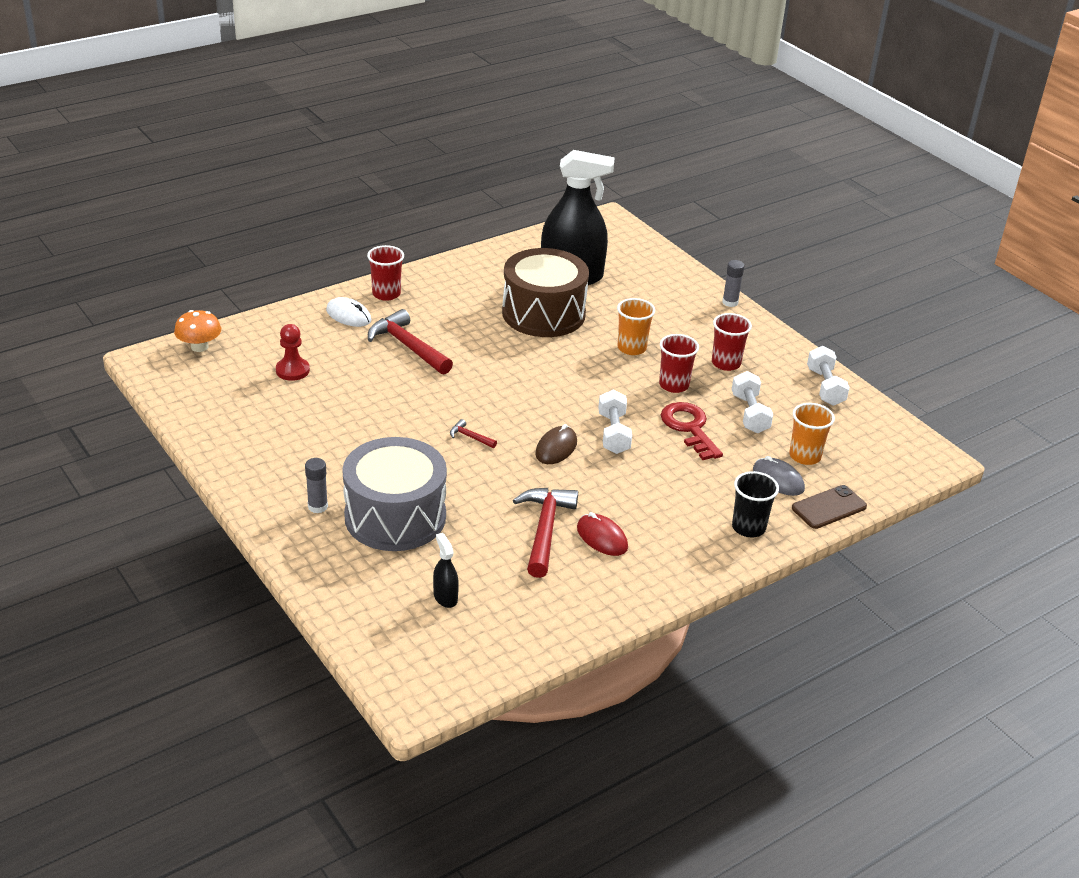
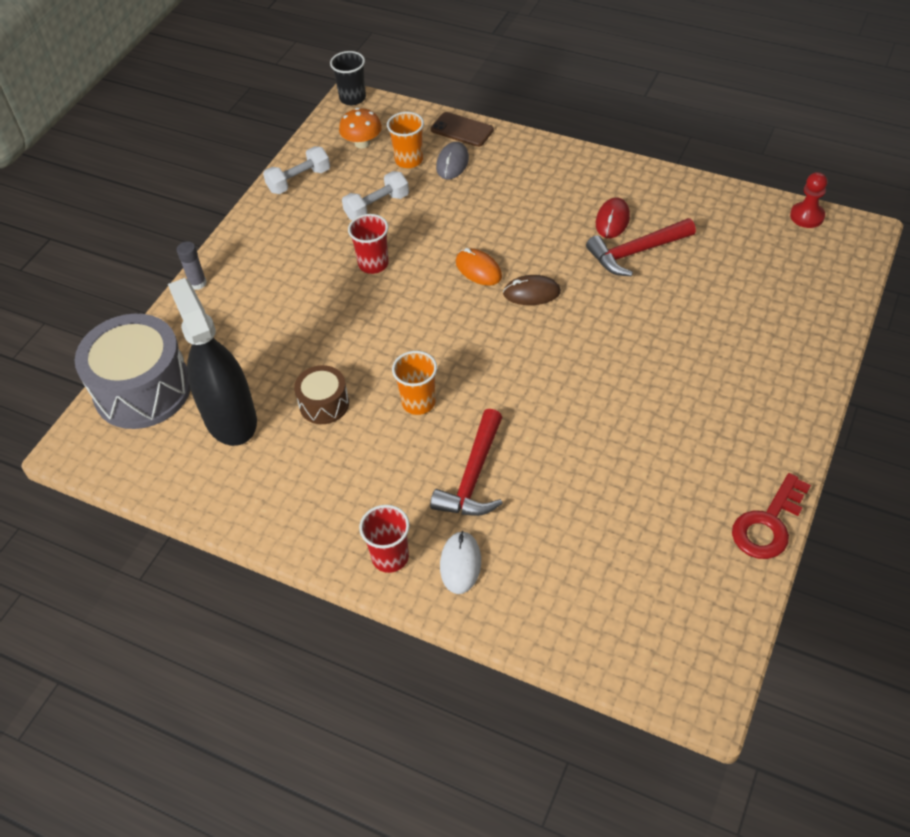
camera: 115 degrees left, 15 degrees up
orange mushroom [174,310,221,352] -> orange mushroom moved to [339,108,382,148]
red pawn [276,324,310,381] -> red pawn moved to [790,172,827,228]
grey glue stick [305,458,328,513] -> none
grey drum [342,437,447,551] -> grey drum moved to [75,314,191,429]
black spray bottle [433,533,459,608] -> none
red hammer [450,419,497,448] -> none
brown drum [502,248,589,337] -> brown drum [294,365,349,424], size x0.51
white dumbbell [598,389,632,454] -> orange mouse [456,248,502,286]
orange cup [617,298,655,355] -> orange cup moved to [392,351,437,415]
red key [661,402,723,460] -> red key moved to [732,473,811,559]
red cup [712,313,752,371] -> none
black cup [732,471,779,537] -> black cup moved to [330,51,366,105]

